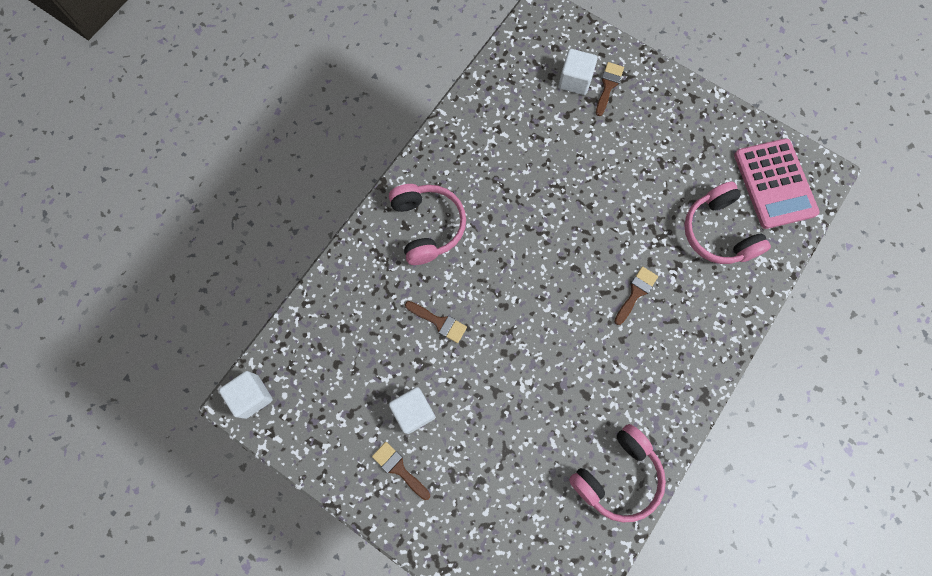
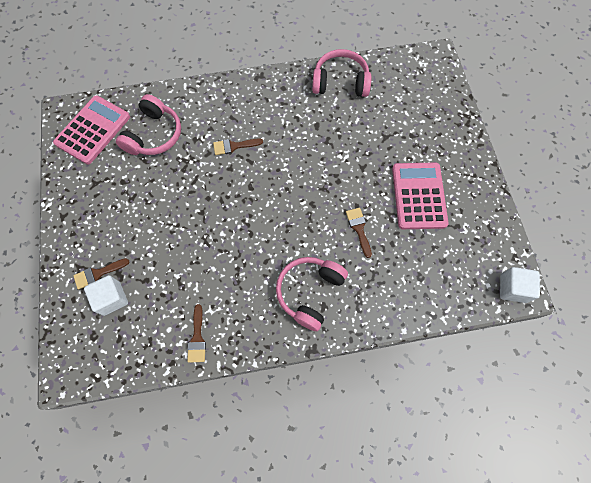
camera: 135 degrees left, 5 degrees down
brown brush [372,442,430,500] -> brown brush moved to [187,304,206,363]
white cube [389,387,435,434] -> pink calculator [392,162,449,229]

